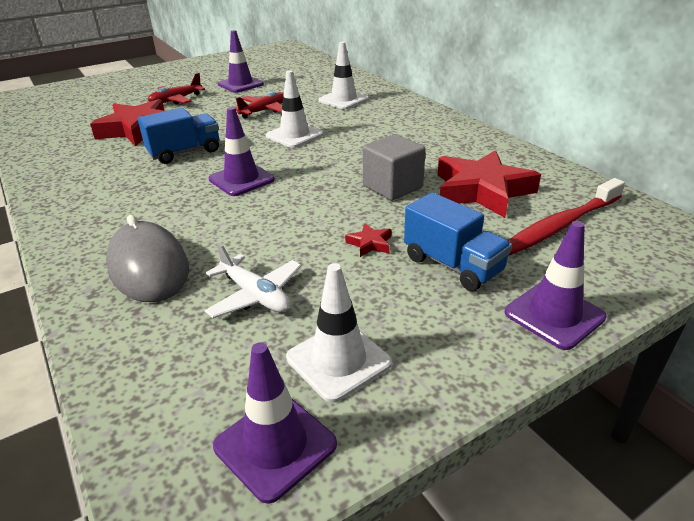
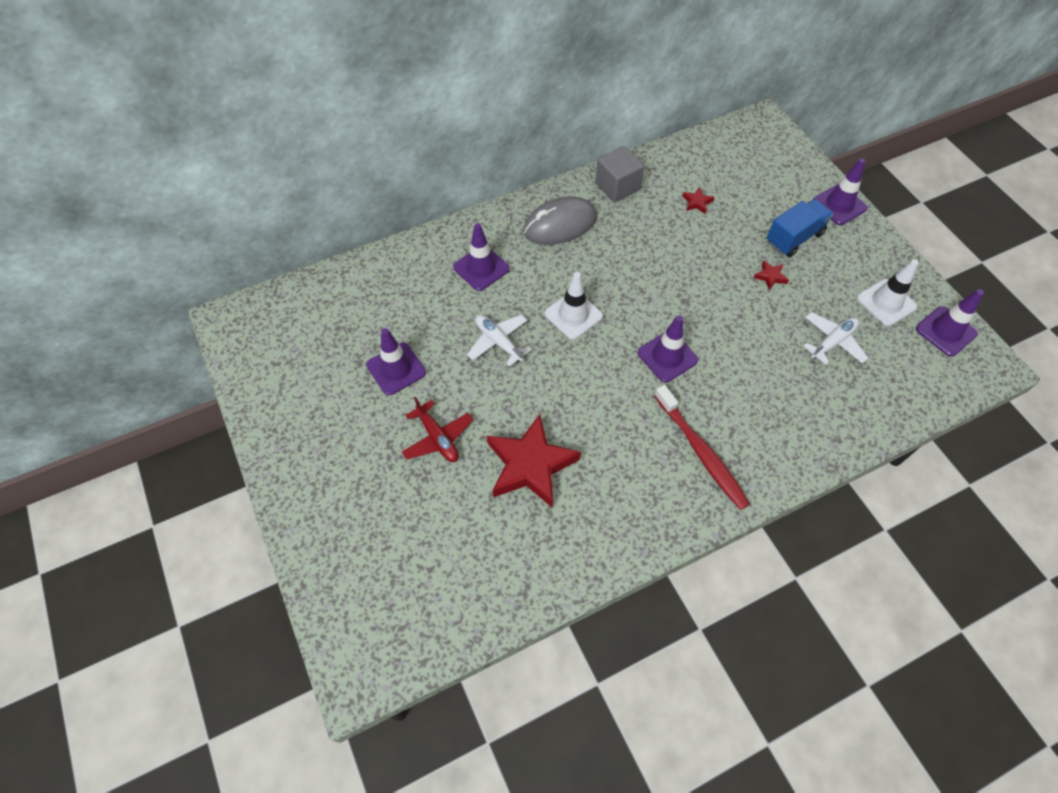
camera: 85 degrees left, 25 degrees up
grey mouse [106,215,189,302] -> grey mouse moved to [523,196,597,245]
blue truck [138,108,219,164] -> none
red plane [235,91,284,119] -> white plane [467,315,531,367]
white traffic cone [319,41,369,109] -> purple traffic cone [453,223,510,291]
grey cube [363,134,426,201] -> grey cube moved to [595,146,645,202]
red star [438,150,541,218] -> red star [682,187,714,214], size x0.40
red toothbrush [508,178,625,255] -> red toothbrush moved to [654,385,750,510]

